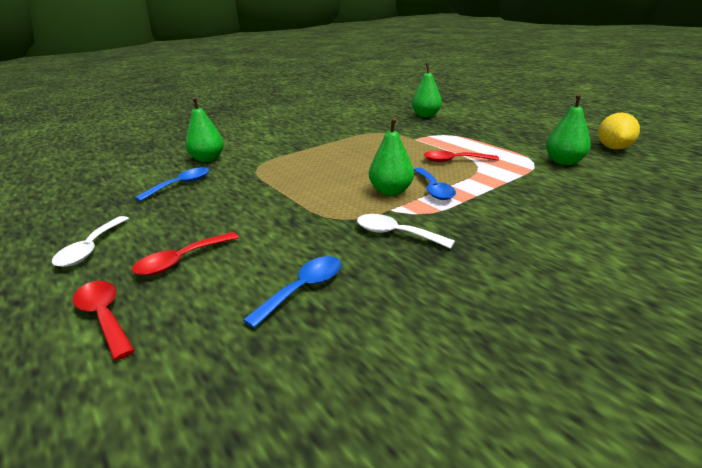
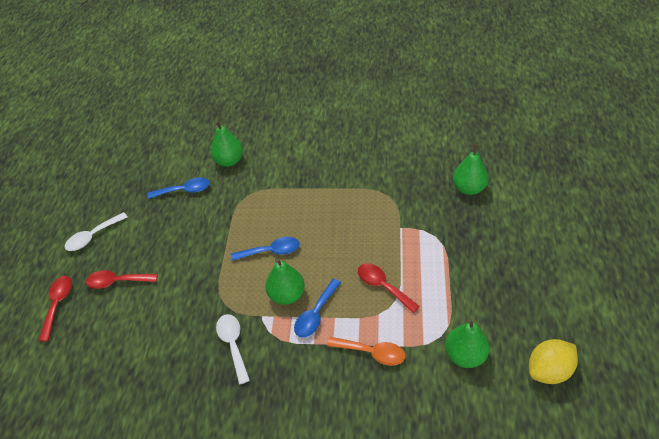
camera: 45 degrees right, 20 degrees up
blue spoon [243,256,342,328] -> blue spoon moved to [231,237,300,261]
none -> orange spoon [327,337,405,366]

